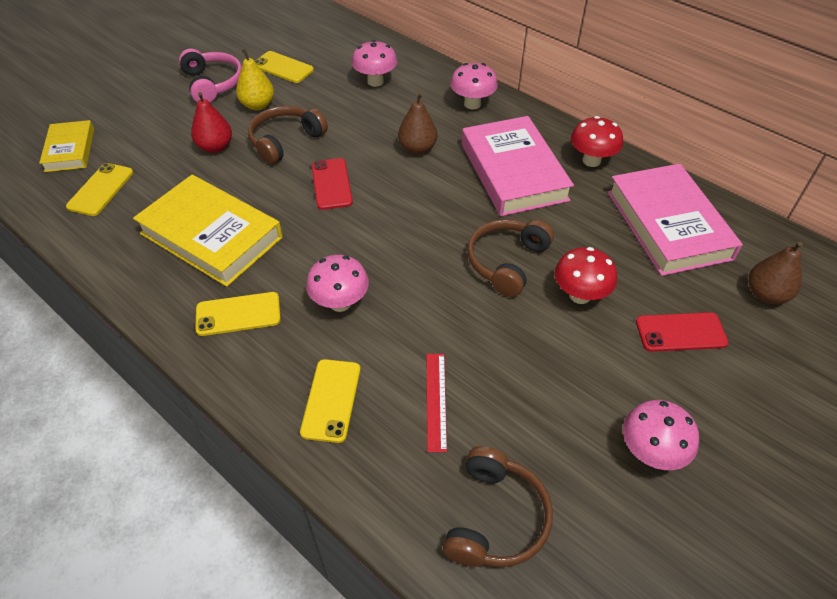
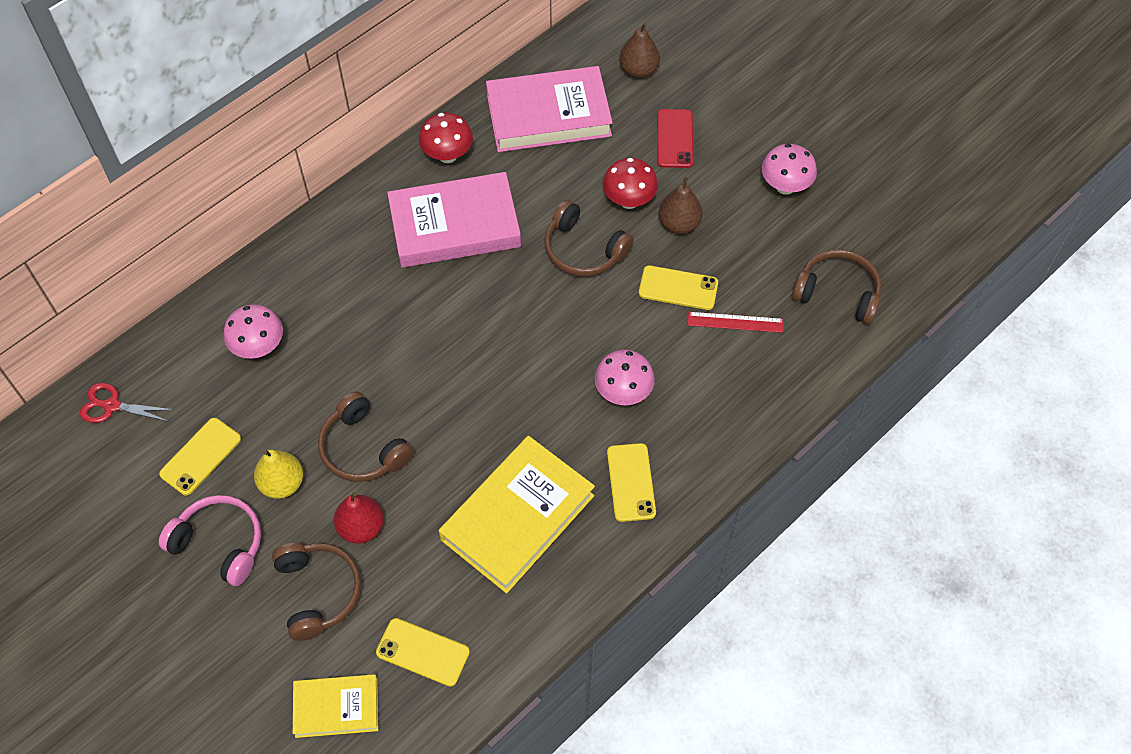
camera: 85 degrees left, 10 degrees up
pink headphones [179,48,242,103] -> pink headphones turned 45 degrees clockwise [159,495,261,586]
yellow phone [300,359,361,443] -> yellow phone moved to [639,265,718,310]
red phone [312,158,353,210] -> none
brown pear [398,93,437,155] -> brown pear moved to [659,177,703,234]
pink mushroom [450,63,498,109] -> none
none -> red scissors [80,383,174,423]
none -> brown headphones [272,543,361,641]

